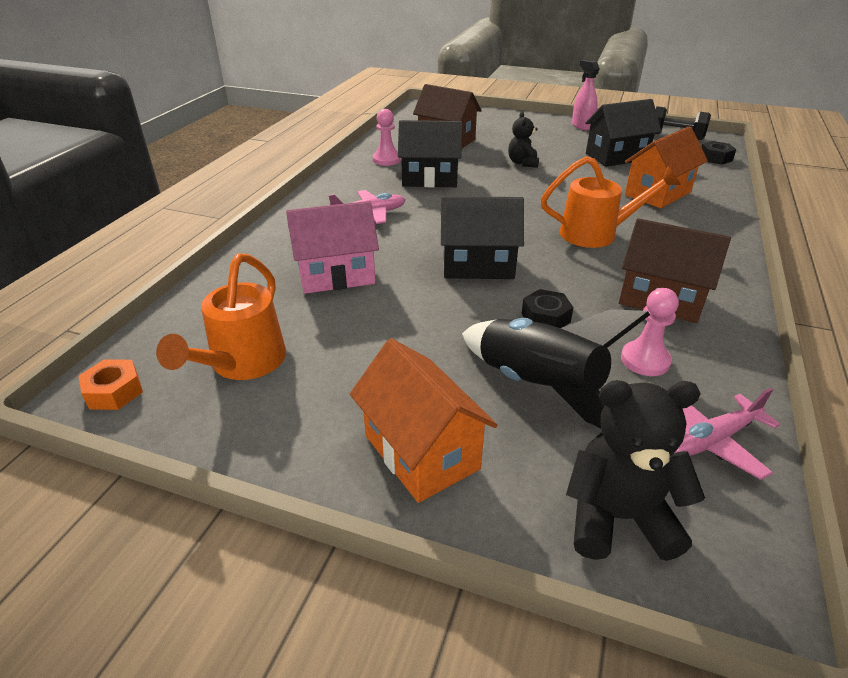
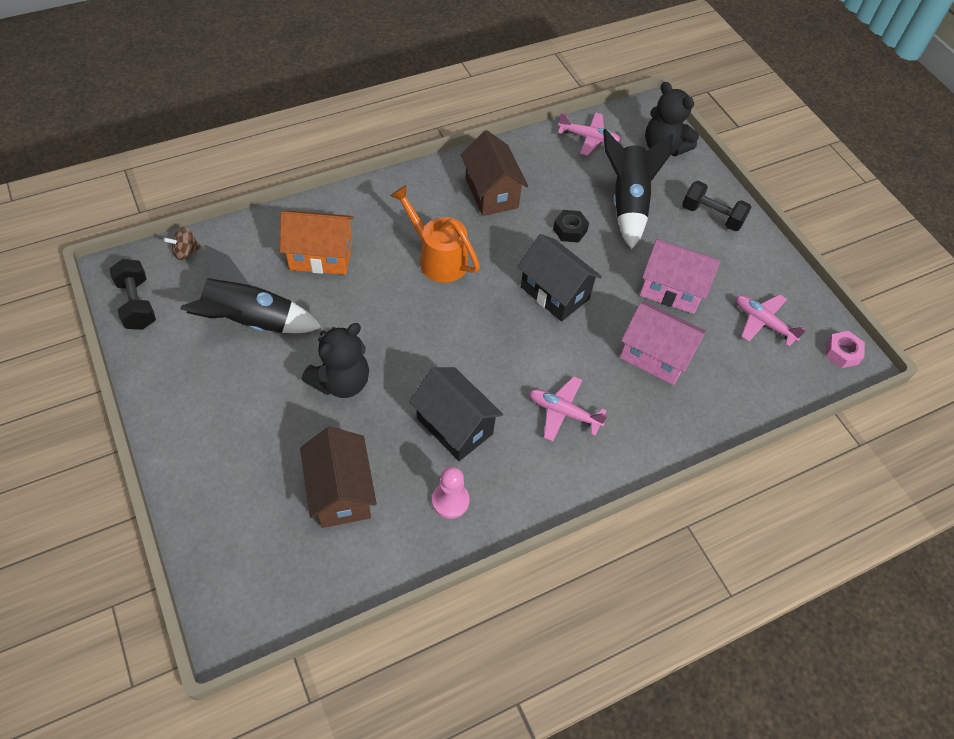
camera: 140 degrees left, 20 degrees up
orange nut [78,359,143,410] -> pink nut [825,331,865,368]
orange watering can [156,253,286,380] -> pink plane [736,294,806,347]
orange house [350,338,498,503] -> black dumbbell [682,181,752,231]
black teddy bear [508,112,539,168] -> black teddy bear [302,323,369,398], size x1.59
pink spray bottle [572,60,600,130] -> none
black house [585,99,661,167] -> black rocket [180,244,322,333]
pink pawn [621,288,679,376] -> none
black nut [702,141,736,164] -> brown spinning top [164,226,201,260]
none -> pink house [639,239,720,314]

